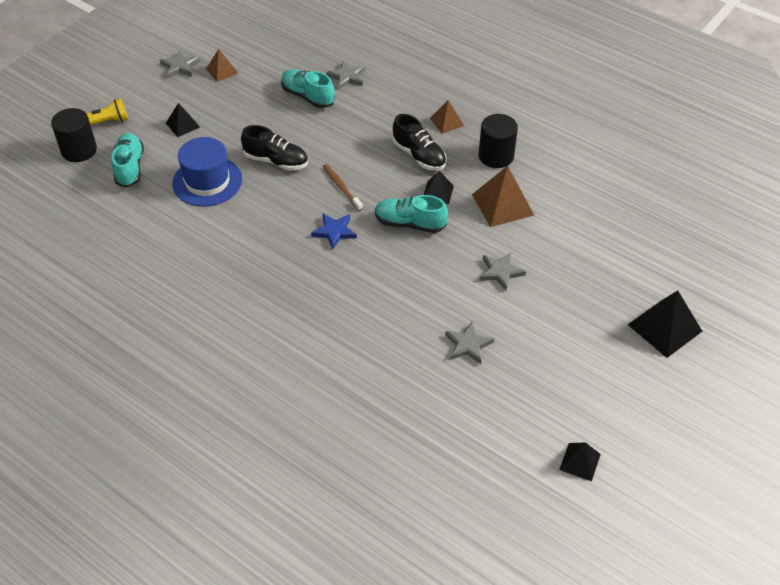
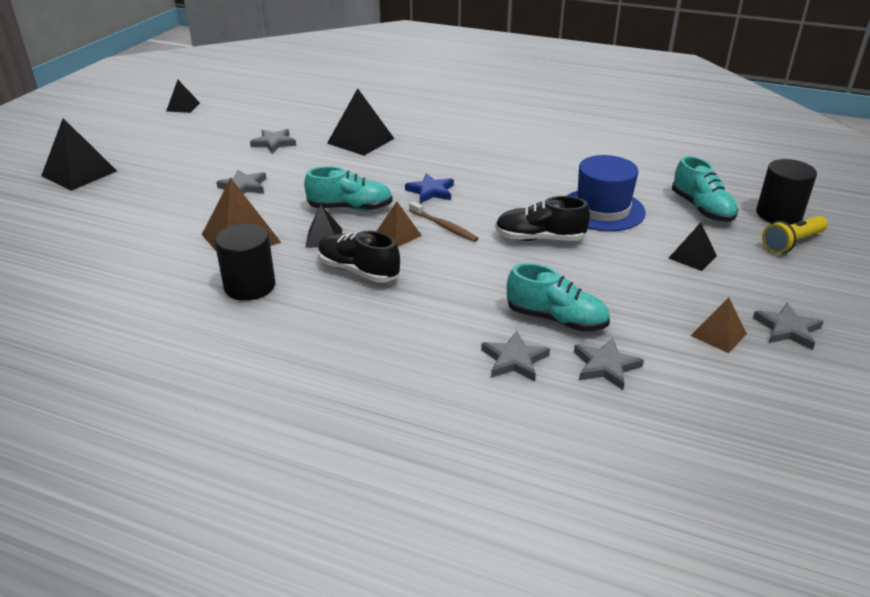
camera: 165 degrees right, 15 degrees down
brown pyramid [430,100,464,134] -> brown pyramid moved to [377,202,422,247]
none -> black pyramid [327,88,394,156]
none -> grey star [574,338,644,390]

